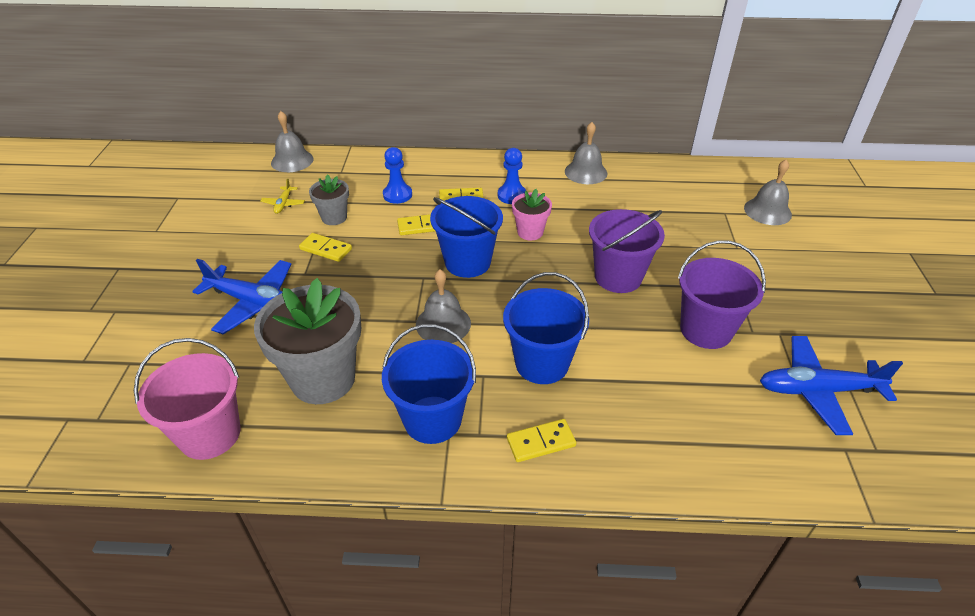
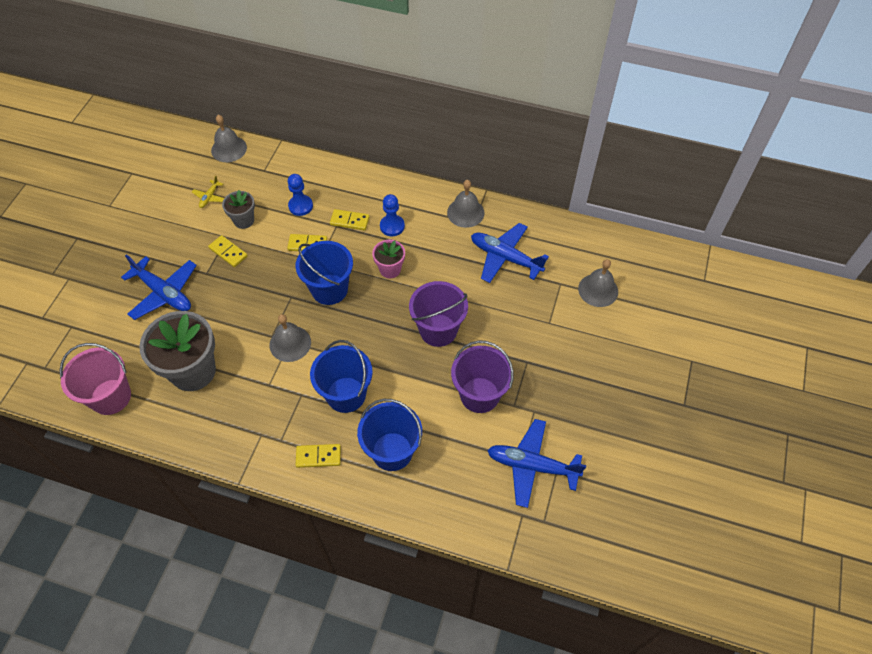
camera: 15 degrees right, 15 degrees up
blue bucket [382,324,476,444] -> blue bucket moved to [357,399,422,471]
none -> blue plane [471,223,549,283]

